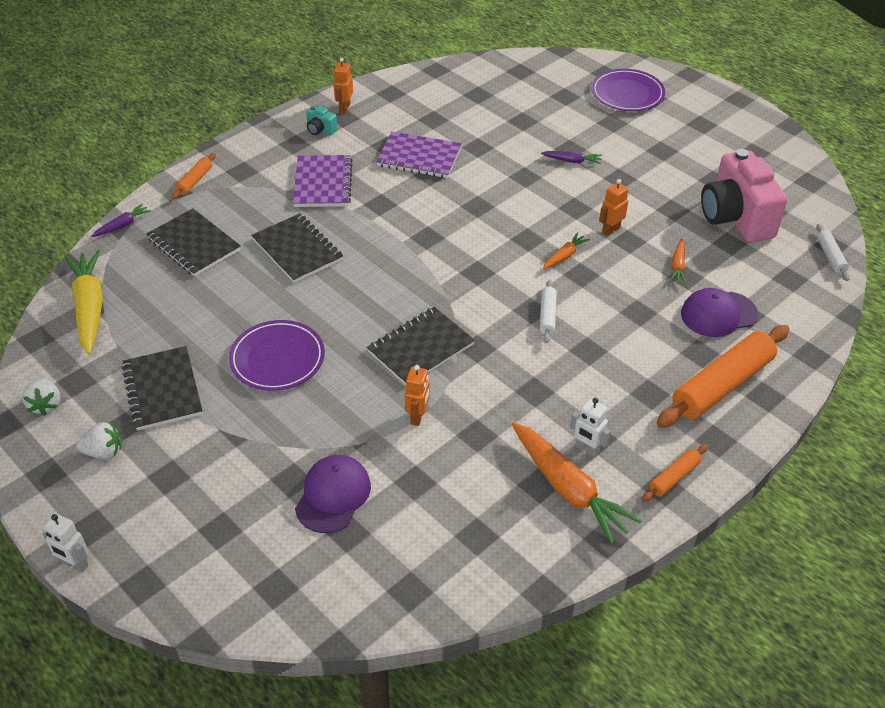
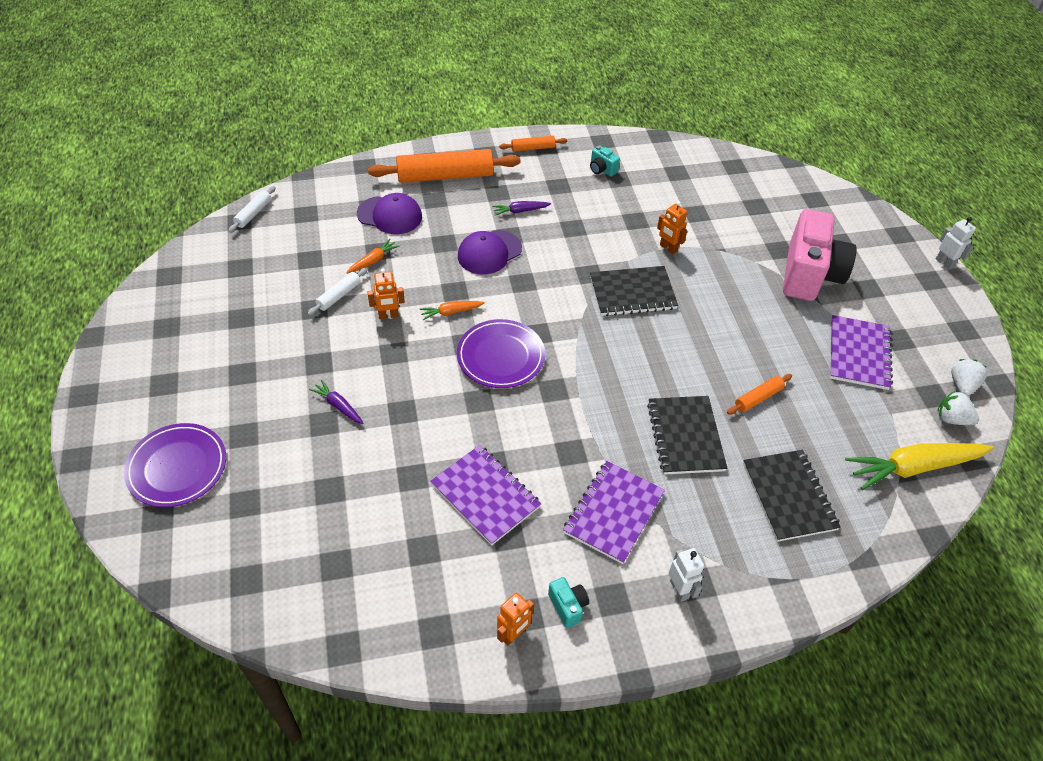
camera: 150 degrees left, 5 degrees up
yellow carrot [65,250,103,355] -> yellow carrot turned 60 degrees clockwise [845,443,994,490]
white strawberry [76,422,121,460] -> white strawberry moved to [938,391,979,425]
purple carrot [91,204,151,237] -> purple carrot moved to [492,201,551,216]
black notebook [121,346,203,431] -> purple notebook [830,315,893,390]
orange rolling pin [171,153,216,200] -> orange rolling pin moved to [727,374,792,415]
purple plate [229,320,325,391] -> purple plate moved to [457,319,545,388]
purple cap [295,455,371,533] -> purple cap moved to [458,230,522,274]
orange robot [405,365,430,426] -> orange robot turned 90 degrees counterclockwise [657,201,687,254]
orange carrot [512,422,642,544] -> turquoise camera [590,145,620,177]
white rolling pin [539,280,557,343] -> white rolling pin moved to [308,268,368,315]
white robot [570,398,611,457] -> white robot moved to [669,548,704,602]
pink camera [701,149,788,243] -> pink camera moved to [783,209,857,301]

